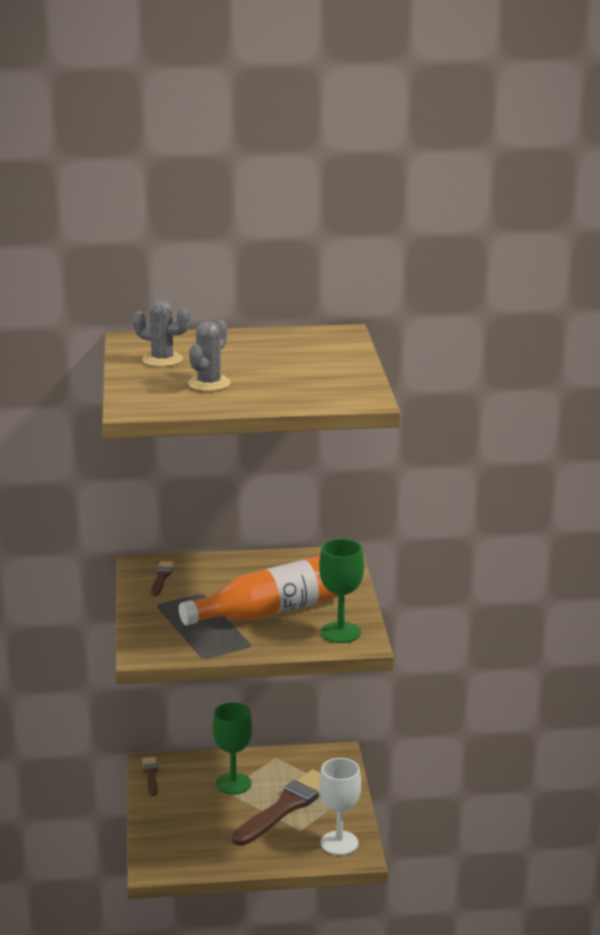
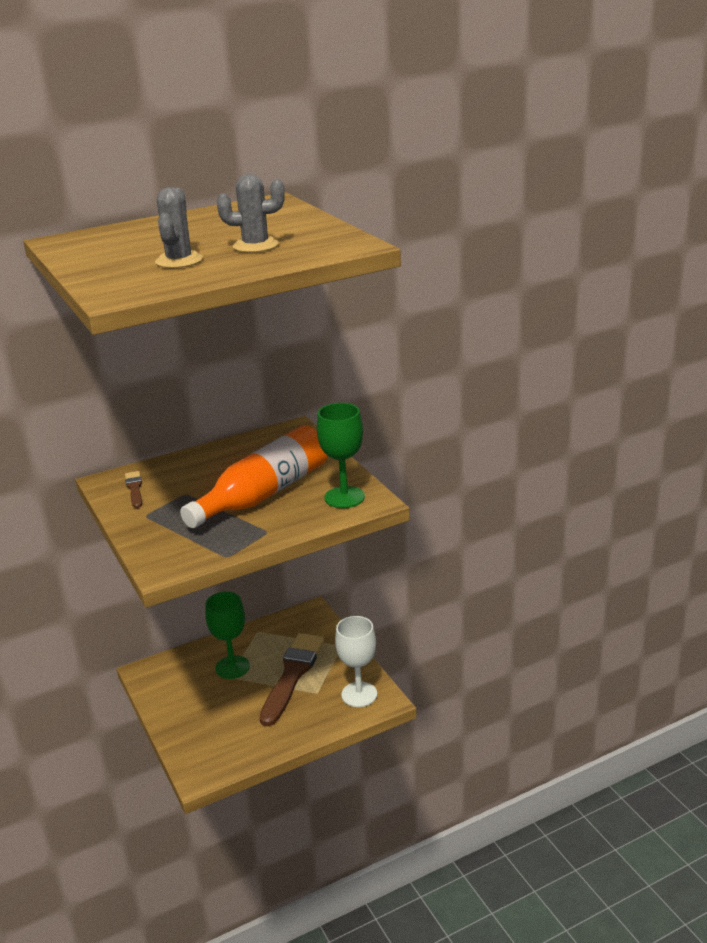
camera: 20 degrees left, 5 degrees up
grey cactus [133,299,190,367] -> grey cactus moved to [217,174,285,253]
brown brush [142,757,158,796] -> none

